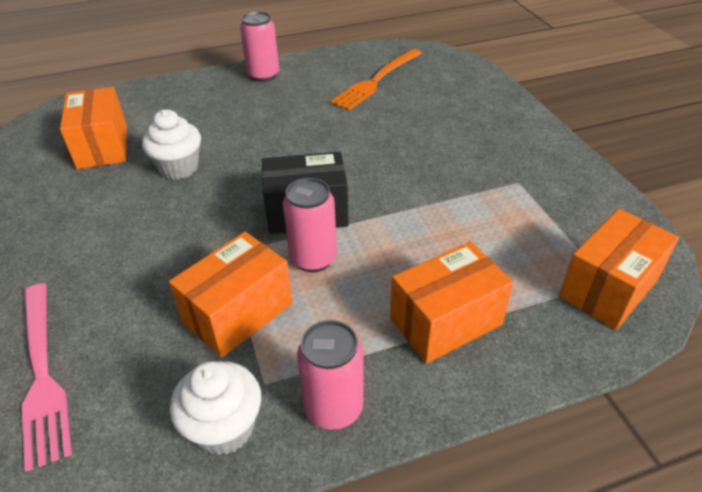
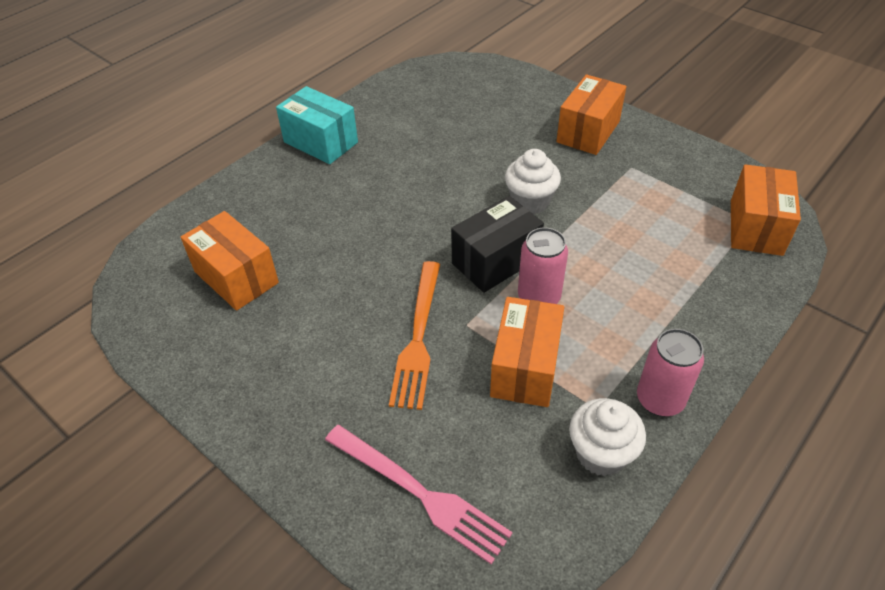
camera: 30 degrees left, 5 degrees up
white cupcake [142,110,201,180] -> white cupcake moved to [505,149,561,214]
pink can [240,11,279,82] -> turquoise box [276,86,358,164]
orange fork [330,49,422,111] -> orange fork moved to [389,261,440,410]
orange box [390,242,514,364] -> orange box moved to [556,75,626,155]

